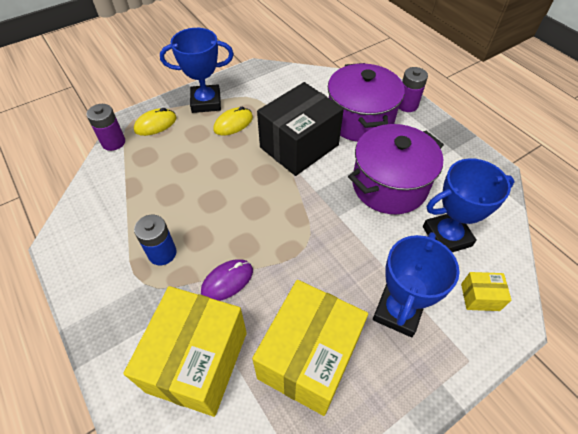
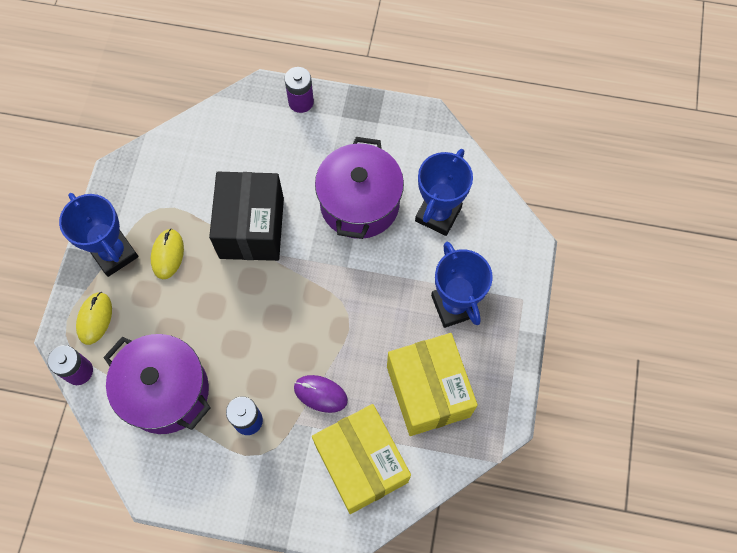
camera: 45 degrees left, 15 degrees up
blue trophy [160,28,234,113] -> blue trophy turned 75 degrees counterclockwise [59,193,138,277]
purple mouse [201,259,253,301] -> purple mouse turned 75 degrees counterclockwise [294,375,348,413]
purple pot [328,63,405,142] -> purple pot moved to [103,334,211,434]
yellow box [461,272,511,311] -> none

